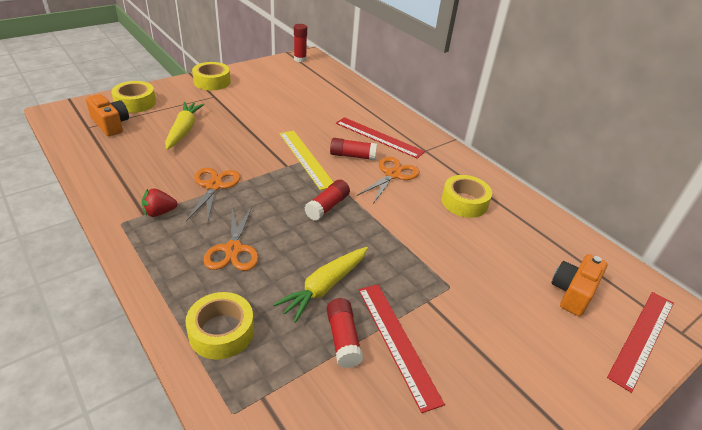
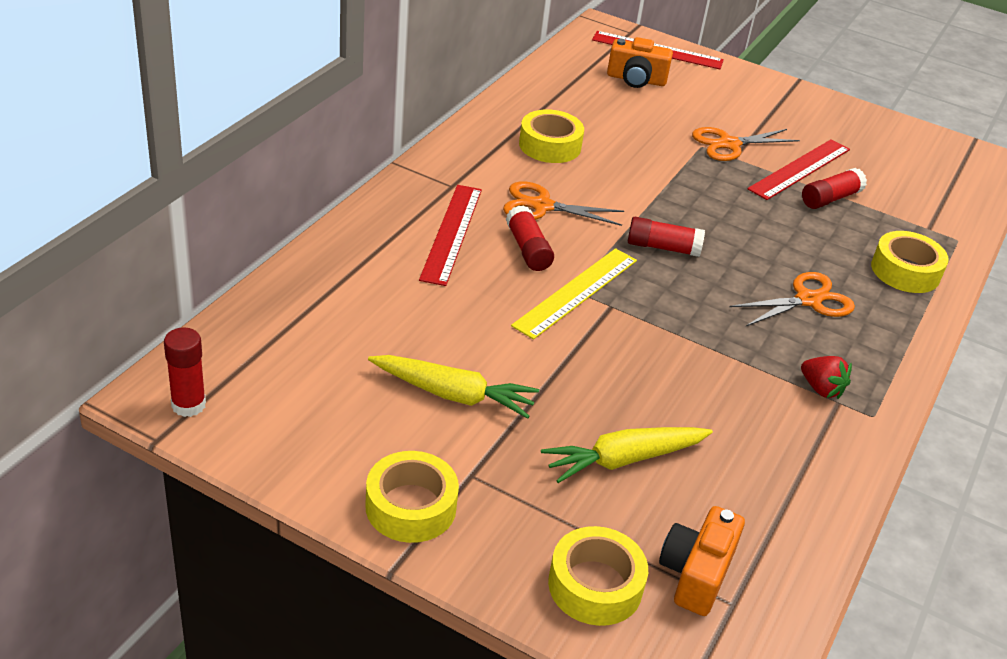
camera: 115 degrees left, 0 degrees up
orange scissors [186,168,241,224] -> orange scissors moved to [692,127,800,161]
yellow carrot [273,247,368,323] -> yellow carrot moved to [368,355,539,419]

